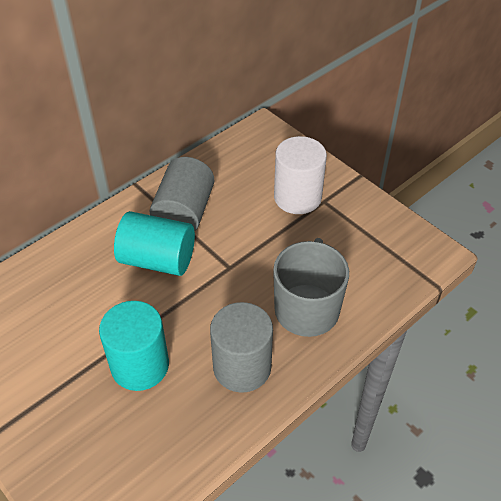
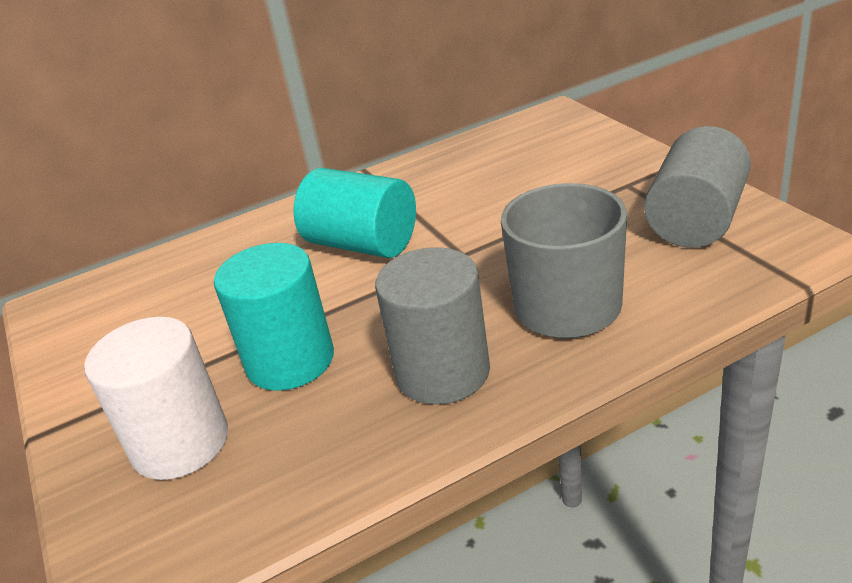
camera: 20 degrees right, 15 degrees down
grey cylinder [150,157,214,232] -> grey cylinder moved to [644,126,751,248]
white cylinder [274,136,327,214] -> white cylinder moved to [84,317,228,480]

